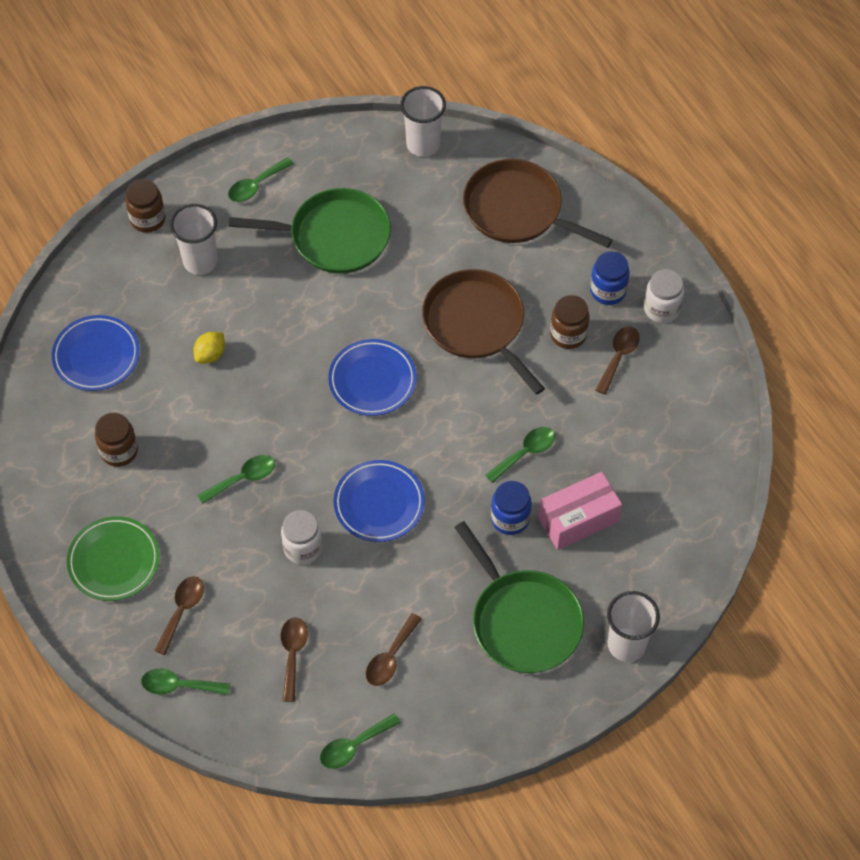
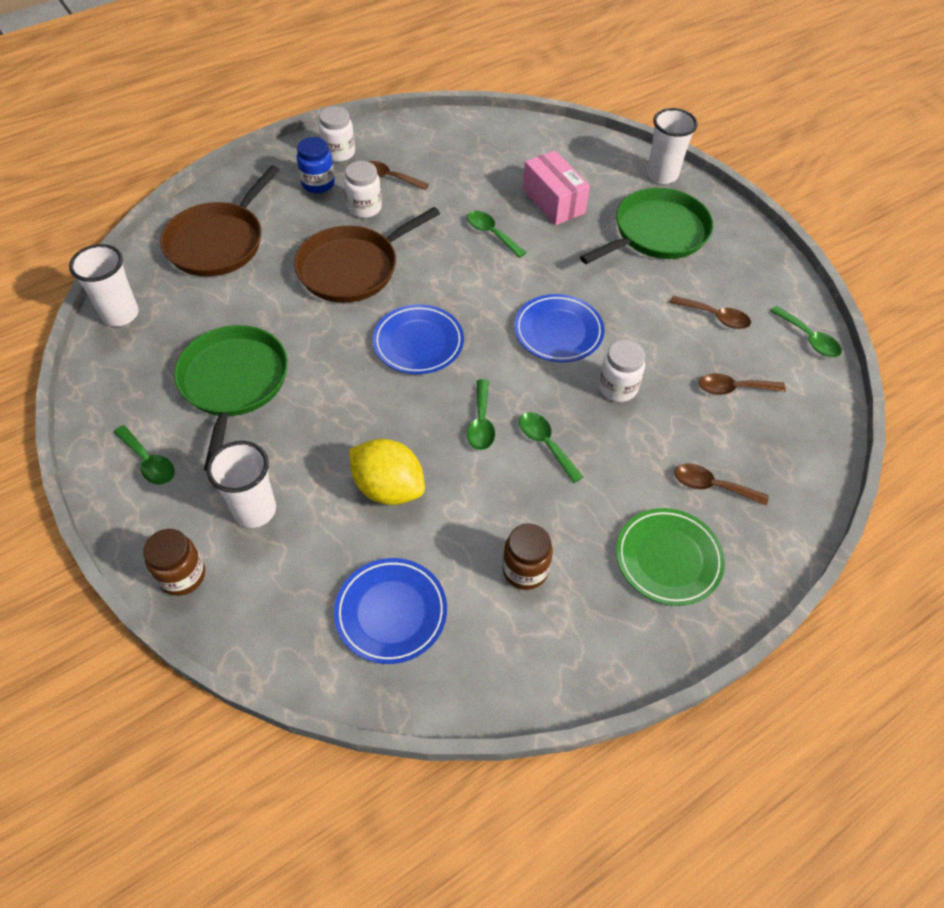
camera: 95 degrees left, 5 degrees down
green spoon [141,669,230,695] -> green spoon moved to [467,379,495,450]
yellow lemon [194,332,225,363] -> yellow lemon [349,439,425,505], size x1.83
blue jar [491,481,531,535] -> none
brown jar [550,295,590,349] -> white jar [344,161,382,218]

